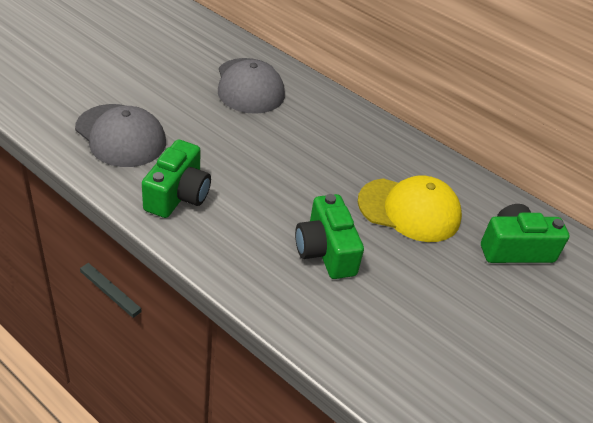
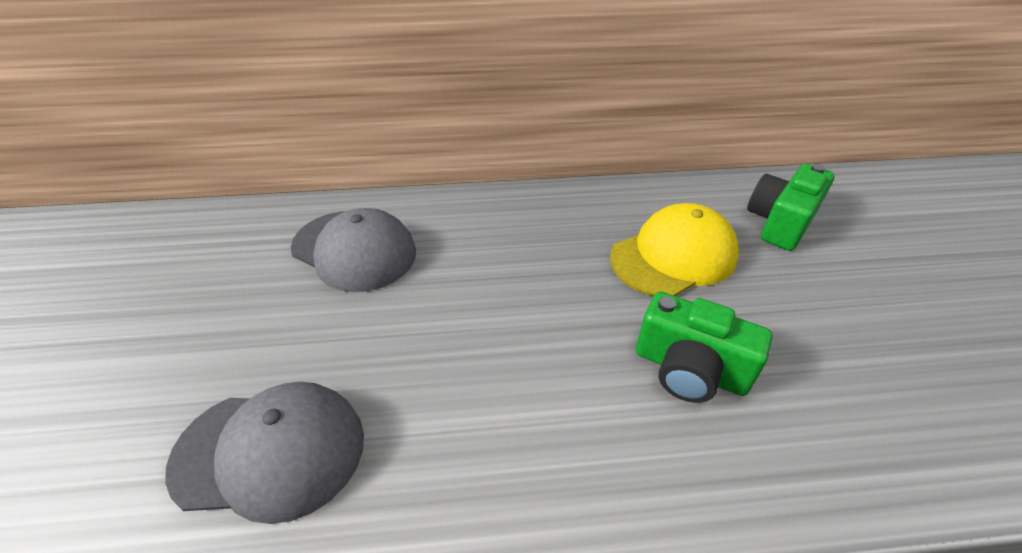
camera: 40 degrees left, 0 degrees up
green camera [142,140,211,218] -> none

